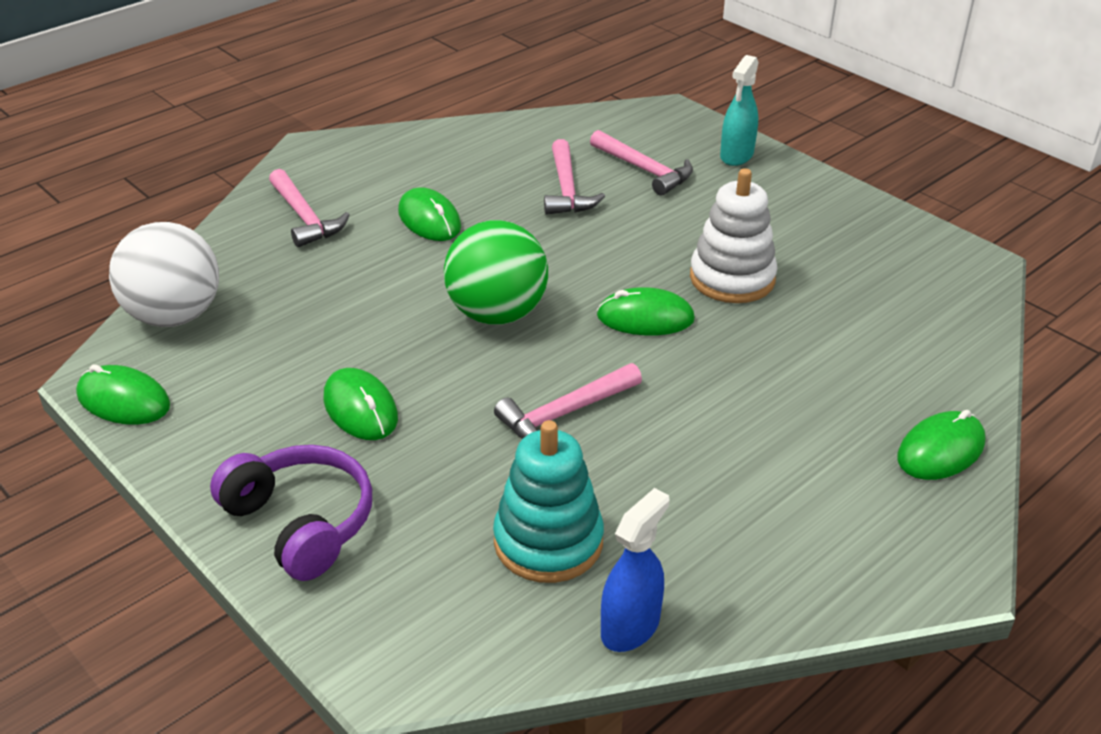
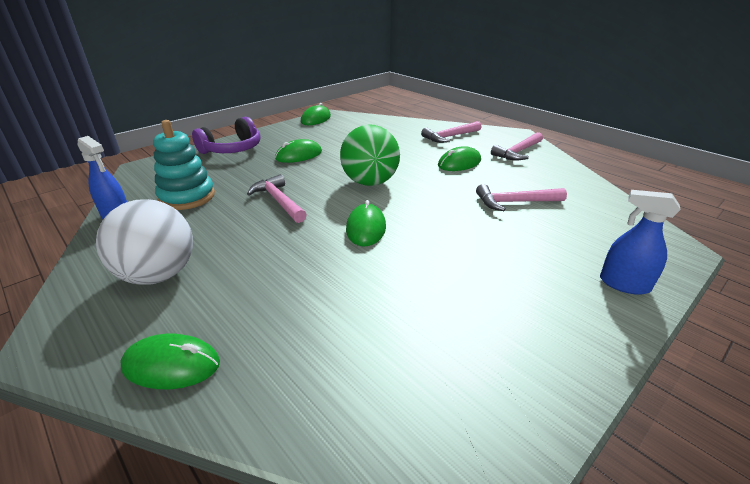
camera: 90 degrees right, 5 degrees down
white ball [109,222,219,327] -> white ball moved to [96,199,193,285]
pink hammer [590,130,693,195] -> pink hammer moved to [491,132,543,161]
white stacking toy [690,168,777,303] -> none
turquoise spray bottle [720,55,759,166] -> blue spray bottle [600,190,681,295]
green mouse [897,410,985,480] -> green mouse turned 45 degrees counterclockwise [120,334,220,389]

